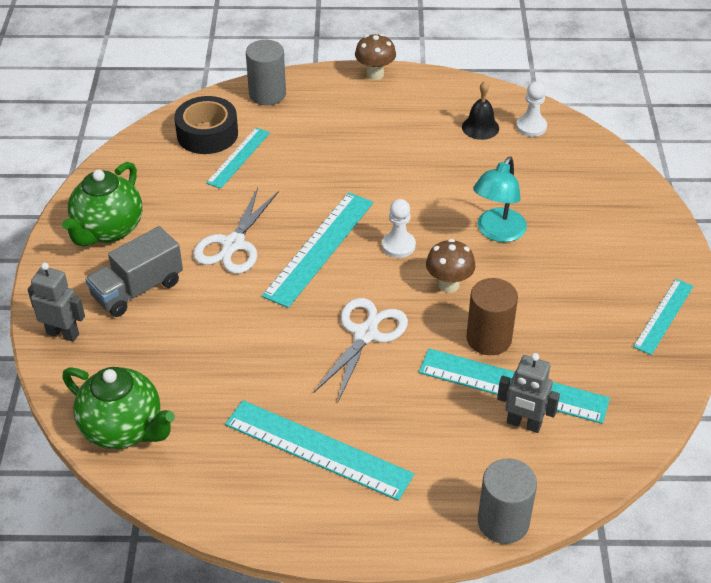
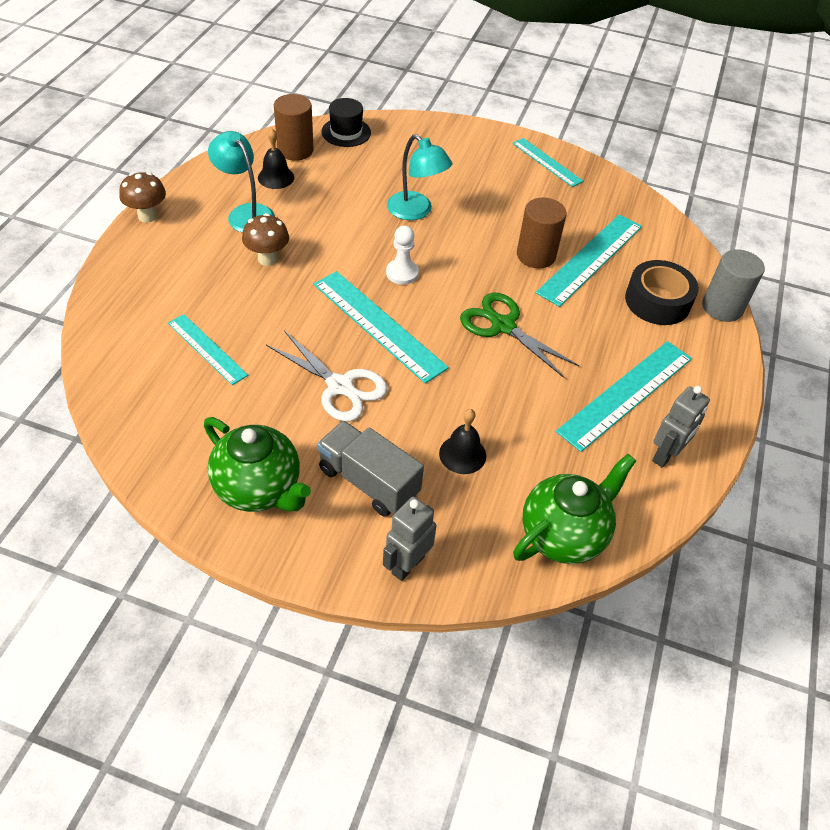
camera: 75 degrees left, 5 degrees up
grey truck [85,226,183,317] -> grey truck turned 150 degrees clockwise [317,421,424,517]
black tape [174,96,238,154] -> black tape moved to [625,260,699,325]
grey cylinder [246,40,286,105] -> none
white scissors [314,298,408,401] -> green scissors [460,292,579,378]
brown mushroom [426,239,476,293] -> brown mushroom moved to [242,213,289,266]
grey robot [497,353,560,433] -> grey robot moved to [652,386,710,468]
white pawn [516,81,547,137] -> brown cylinder [274,94,314,161]
none -> turquoise lamp [208,131,275,233]
none -> black hat [321,98,371,147]
none -> black bell [439,409,486,474]

